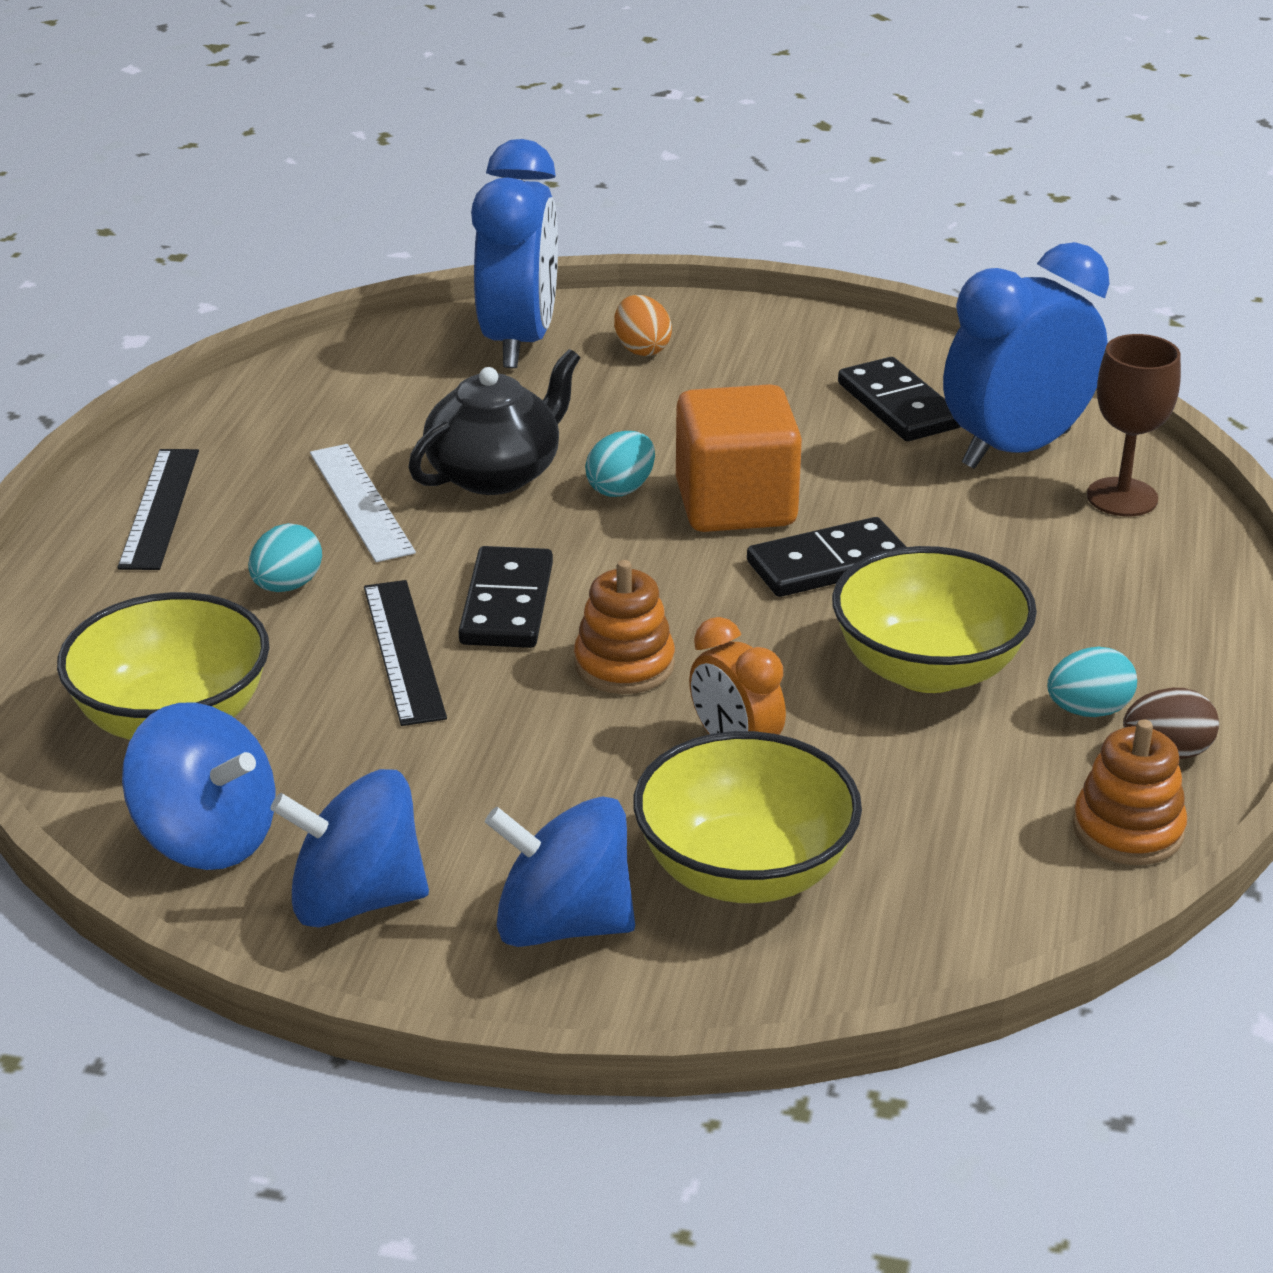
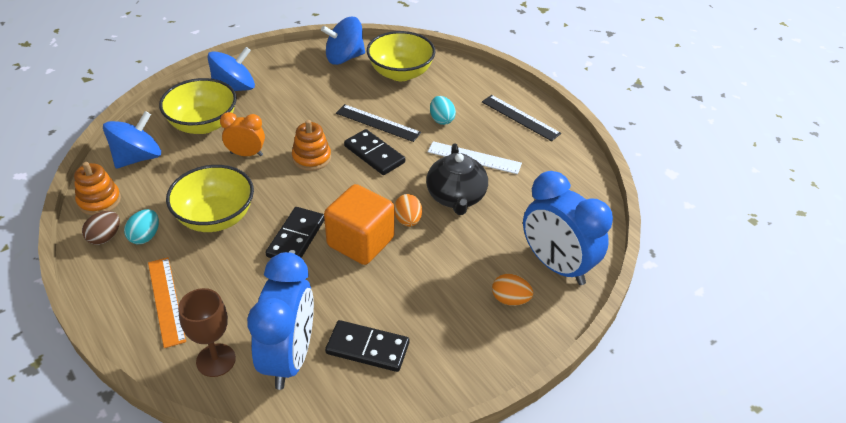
camera: 130 degrees right, 10 degrees up
blue spinning top [270,769,429,928] -> blue spinning top moved to [103,111,161,168]
turquoise egg [585,431,655,497] -> orange egg [394,194,422,227]
none -> orange ruler [148,257,186,348]

